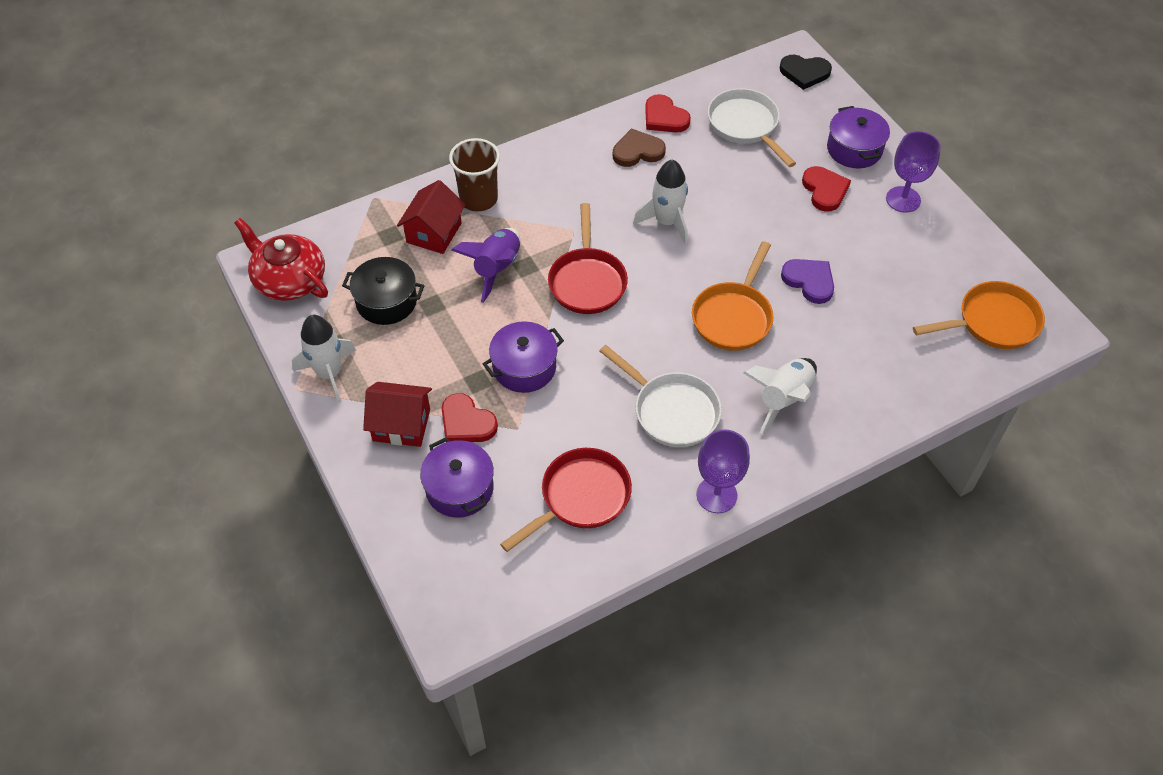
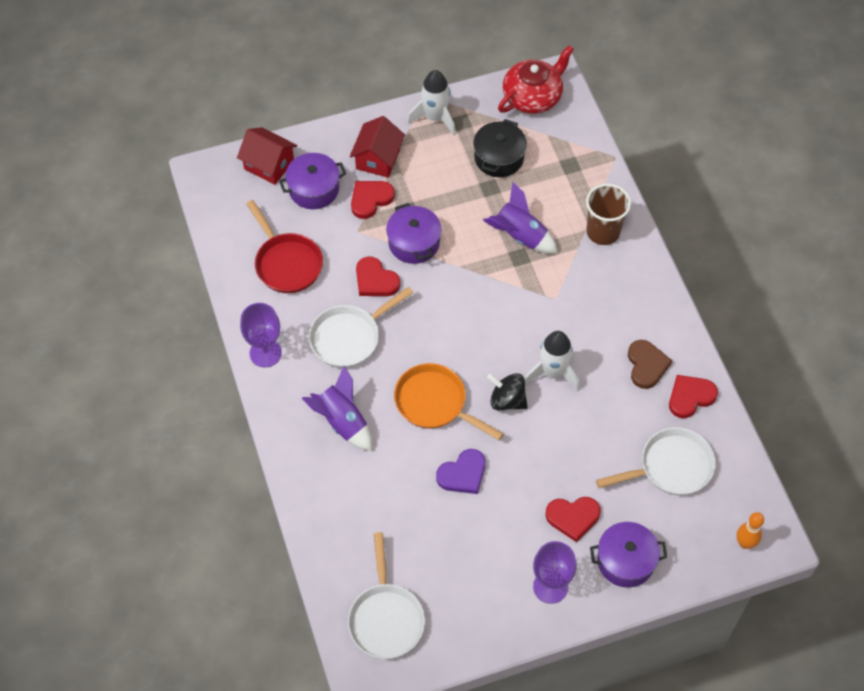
camera: 100 degrees right, 5 degrees up
red house [397,180,466,254] -> red house moved to [237,127,297,185]
red pan [548,203,628,314] -> none
white rocket [744,358,817,434] -> purple rocket [302,366,372,451]
black heart [780,55,832,90] -> orange bowling pin [737,512,764,549]
orange pan [913,281,1045,349] -> white pan [348,532,425,659]
none -> red heart [356,256,400,296]
none -> black spinning top [487,373,528,410]

